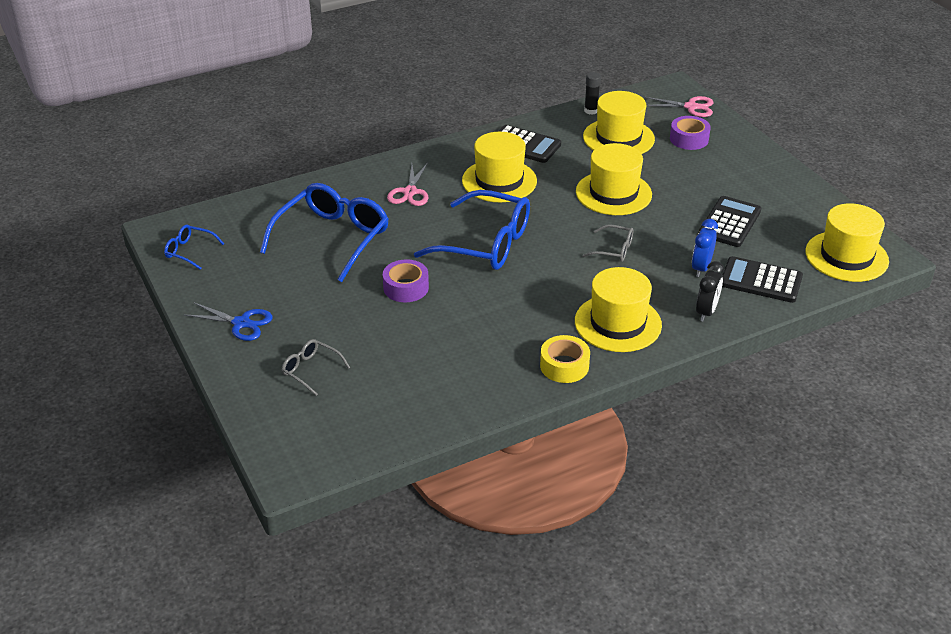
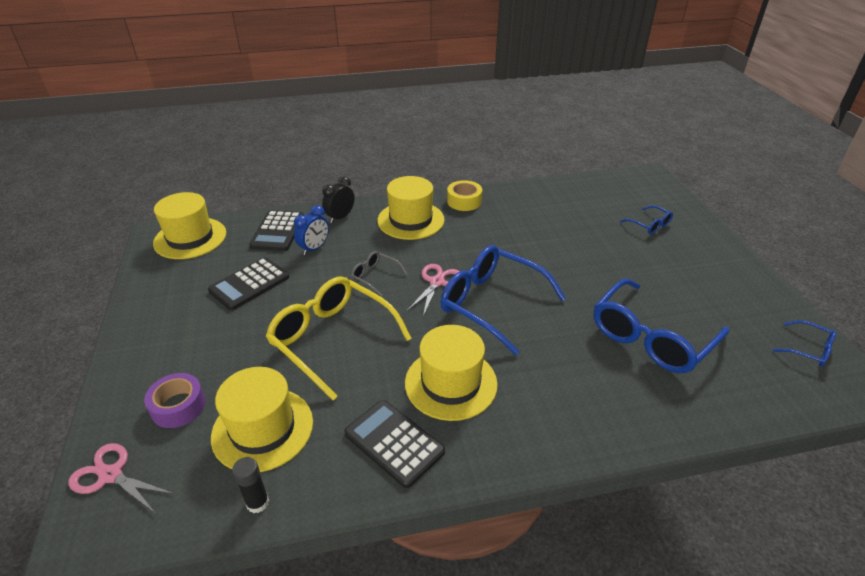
camera: 165 degrees left, 0 degrees up
blue scissors [184,302,272,341] -> none
grey glasses [282,339,350,396] -> blue glasses [620,205,673,234]
purple tape [383,260,429,302] -> none
pink scissors [387,163,429,206] -> pink scissors moved to [407,264,460,316]
yellow hat [576,143,652,215] -> yellow glasses [266,276,412,400]
black calculator [722,256,803,303] -> black calculator turned 60 degrees clockwise [249,210,304,251]

